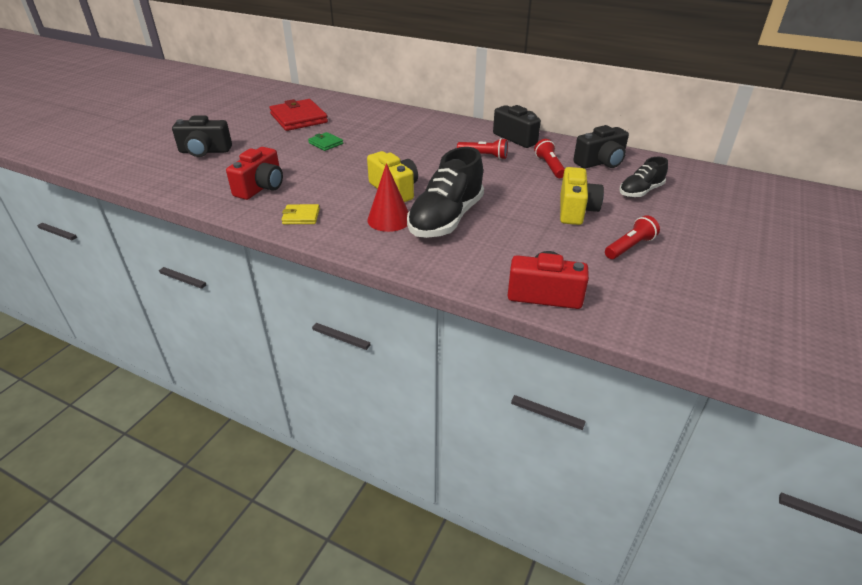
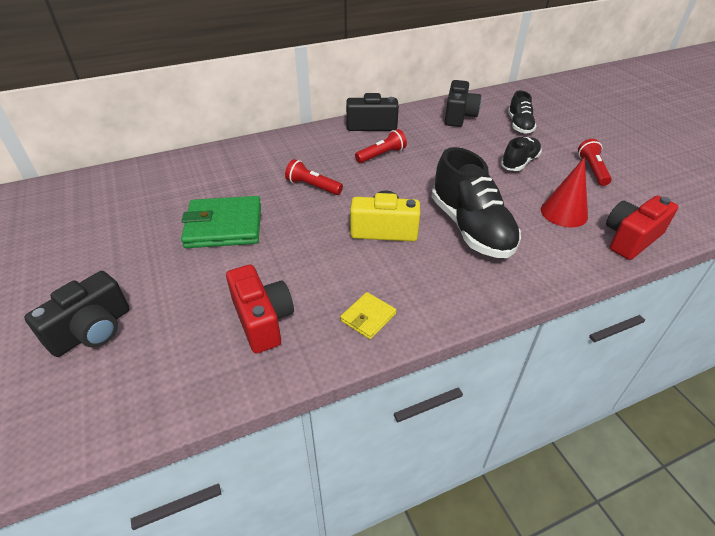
camera: 50 degrees left, 5 degrees up
red wallet [269,99,328,131] -> none
green wallet [308,132,343,151] -> green wallet [181,196,261,248], size x2.00
red cone [368,163,408,232] -> red cone moved to [541,157,588,227]
red flashlight [534,139,565,178] -> red flashlight moved to [285,159,343,195]
yellow camera [560,167,604,225] -> black shoe [501,137,542,171]

